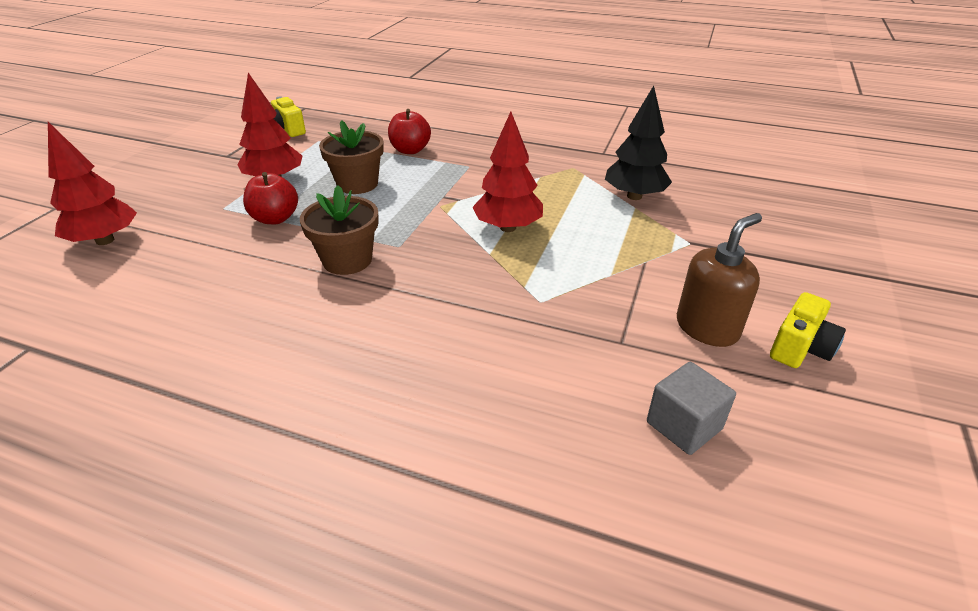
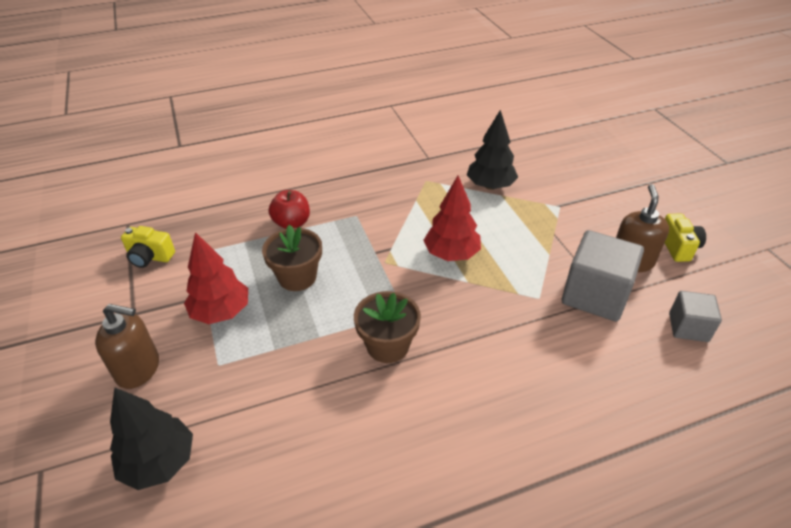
camera: 40 degrees left, 5 degrees up
red tree [48,122,137,245] -> black tree [110,387,193,490]
red apple [243,172,298,224] -> none
none -> brown soap dispenser [95,304,159,389]
none -> grey cube [562,230,644,322]

